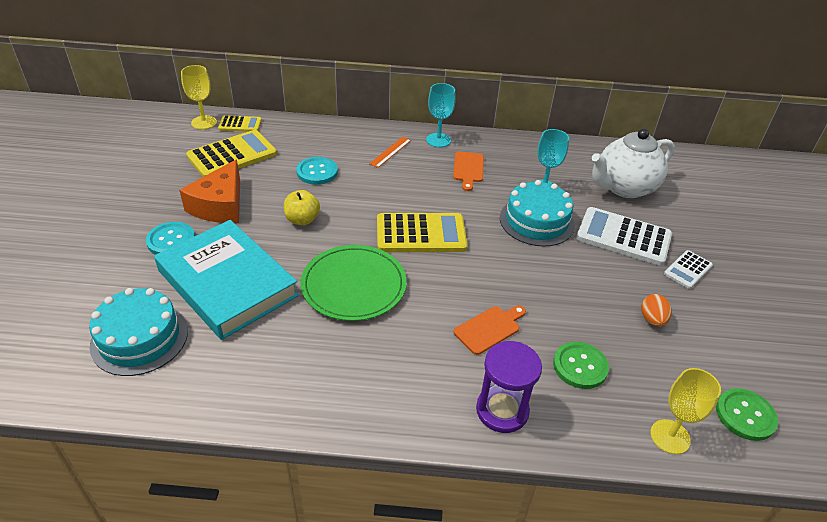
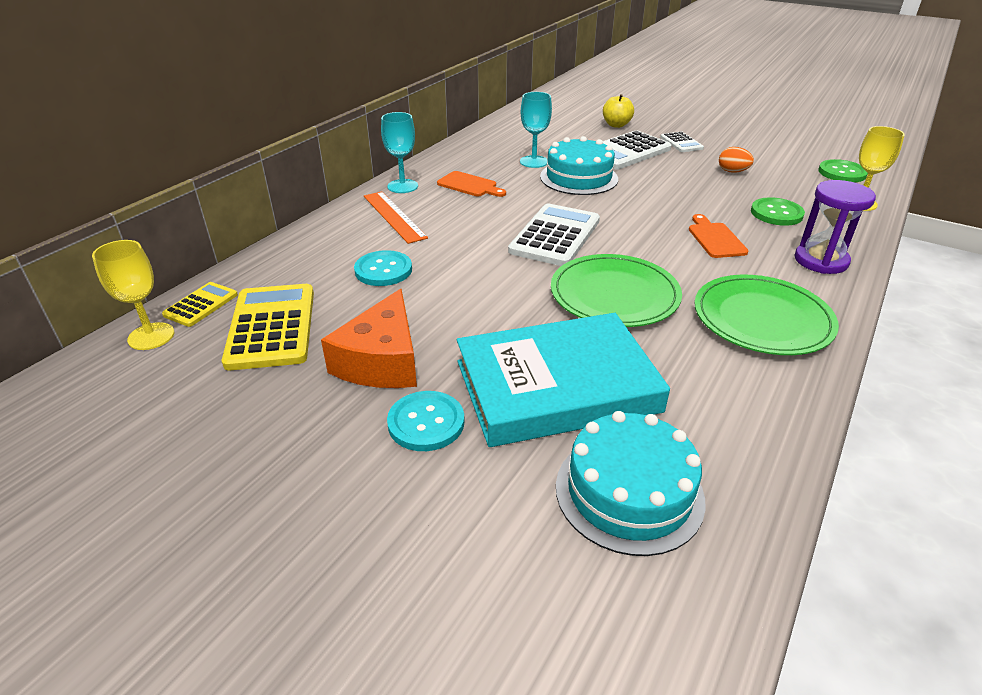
camera: 60 degrees left, 5 degrees down
orange cheese [179,159,240,223] -> orange cheese turned 60 degrees clockwise [321,289,417,388]
yellow apple [284,190,320,225] -> yellow apple moved to [603,94,634,128]
orange ruler [369,137,411,168] -> orange ruler [364,191,428,244], size x1.51
yellow calculator [377,213,467,252] -> white calculator [508,204,600,266]
white teapot [592,129,675,198] -> none
none -> green plate [694,275,839,355]

